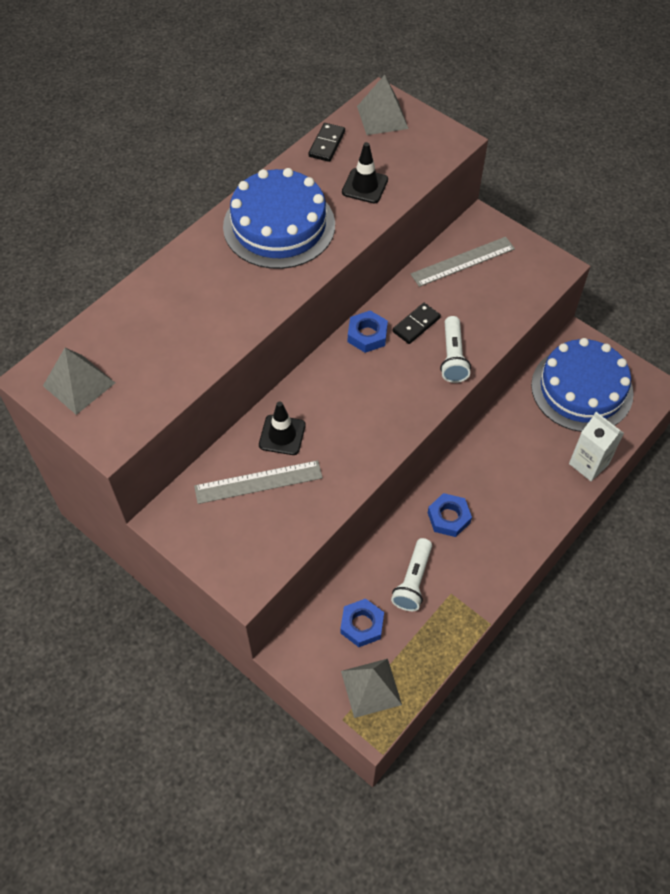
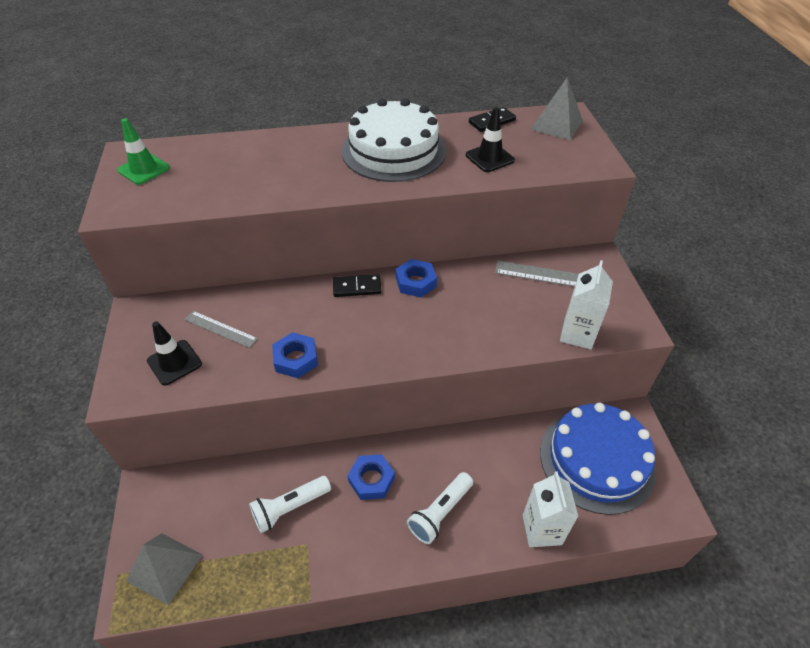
camera: 40 degrees right, 10 degrees down
grey pyramid [43,348,115,415] -> green traffic cone [117,118,170,185]
grey ruler [194,460,323,504] -> grey ruler [185,311,258,348], size x0.66
blue cake [223,168,335,269] -> white cake [342,98,447,182]
black traffic cone [259,401,306,455] -> black traffic cone moved to [147,321,202,386]
blue nut [340,599,384,647] -> blue nut moved to [272,332,318,378]
black domino [392,303,441,344] -> black domino moved to [333,274,381,297]
white flashlight [440,316,471,383] -> white flashlight moved to [407,472,473,544]
none -> white carton [560,260,613,349]

